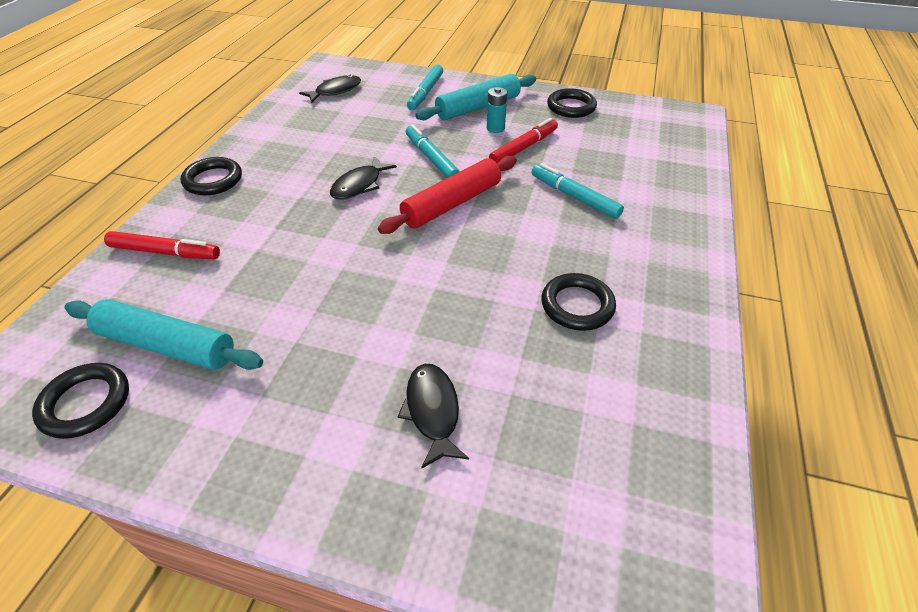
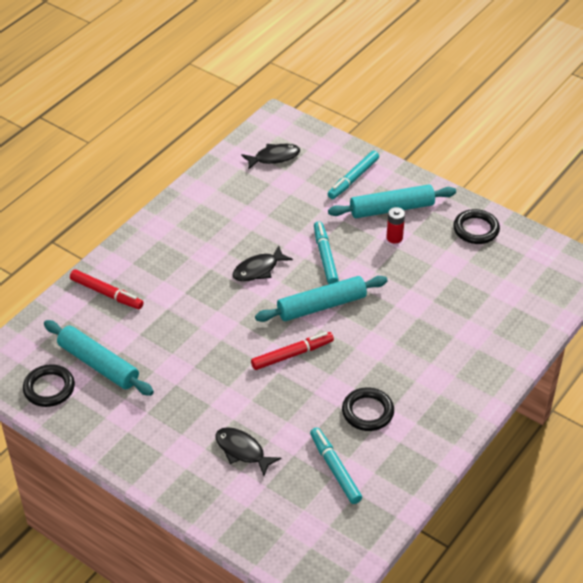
camera: 20 degrees right, 0 degrees up
black ring [181,157,242,195] -> none
red rolling pin [378,155,517,234] -> turquoise rolling pin [255,276,388,322]
black fish [398,364,469,469] -> black fish turned 60 degrees counterclockwise [215,427,281,476]
turquoise battery [487,87,507,133] -> red battery [386,207,405,243]
red marker [489,118,558,163] -> red marker moved to [251,332,334,370]
turquoise marker [531,163,624,219] -> turquoise marker moved to [310,427,362,504]

